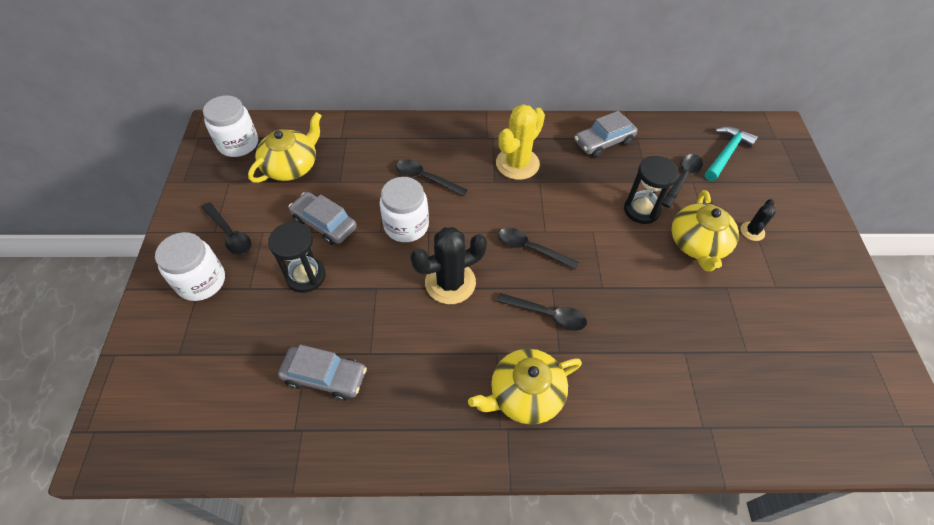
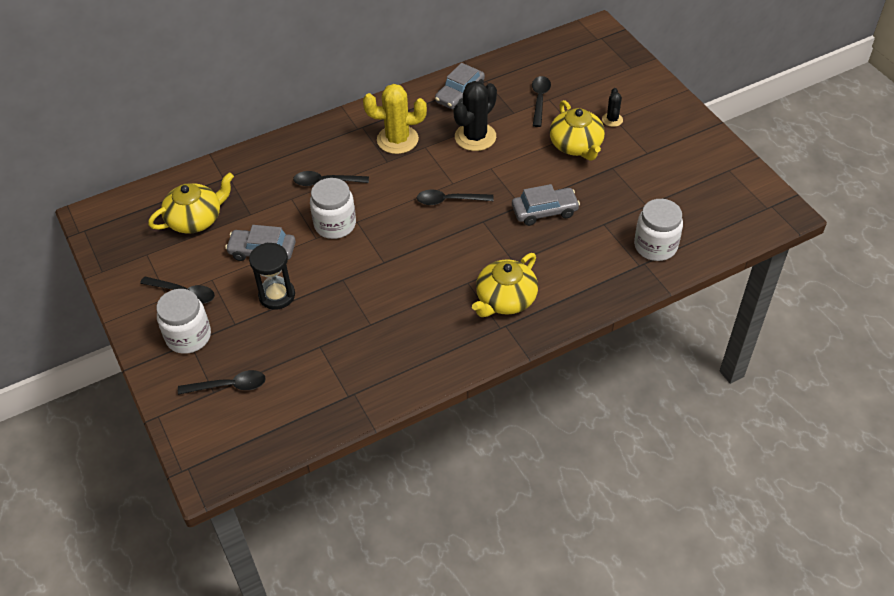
camera: 25 degrees left, 5 degrees down
white jar [203,95,258,157] -> white jar moved to [634,199,683,261]
yellow teapot [248,112,322,183] -> yellow teapot turned 45 degrees clockwise [148,172,234,234]
grey car [278,345,367,401] -> grey car moved to [512,184,580,226]
black cactus [411,227,487,304] -> black cactus moved to [453,81,497,151]
yellow cactus [496,104,545,180] -> yellow cactus turned 75 degrees clockwise [363,84,427,154]
black spoon [496,293,587,331] -> black spoon moved to [178,370,266,395]
black hourglass [624,156,679,224] -> none
turquoise hammer [705,126,758,181] -> none

